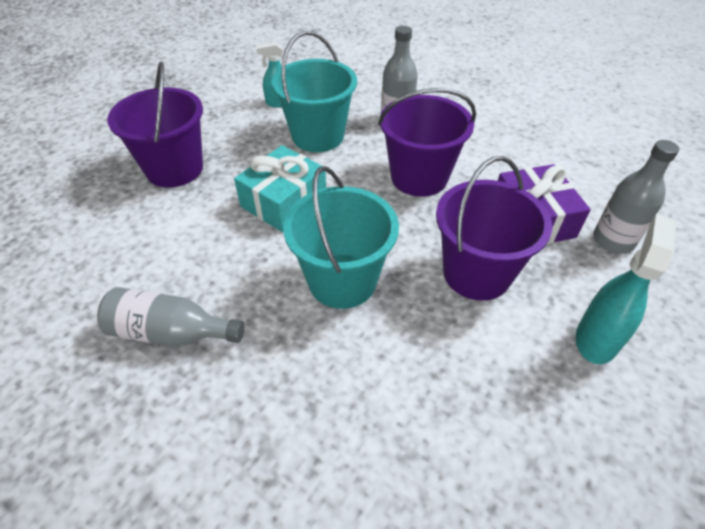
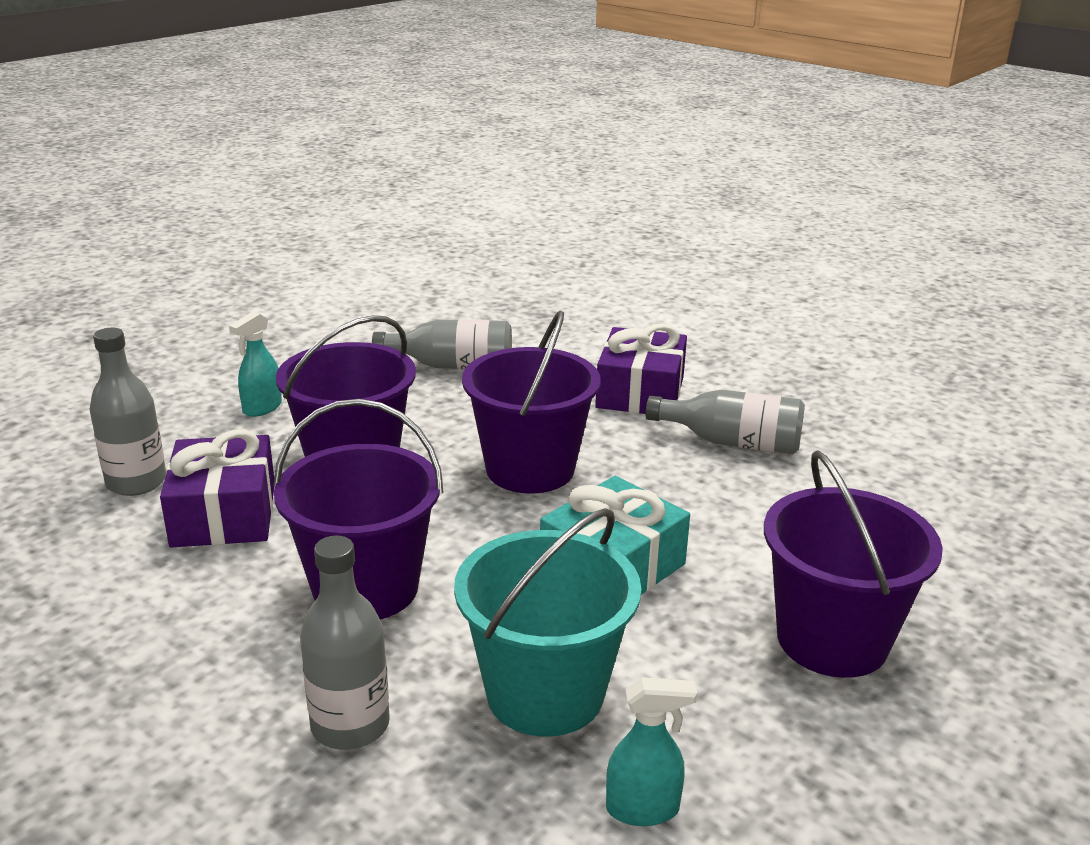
camera: 175 degrees left, 20 degrees down
turquoise bucket [283,166,399,309] -> purple bucket [462,311,601,494]
turquoise spray bottle [576,214,676,364] -> turquoise spray bottle [229,312,282,417], size x0.65
none -> grey bottle [372,320,512,369]
none -> purple gift [595,323,687,414]

